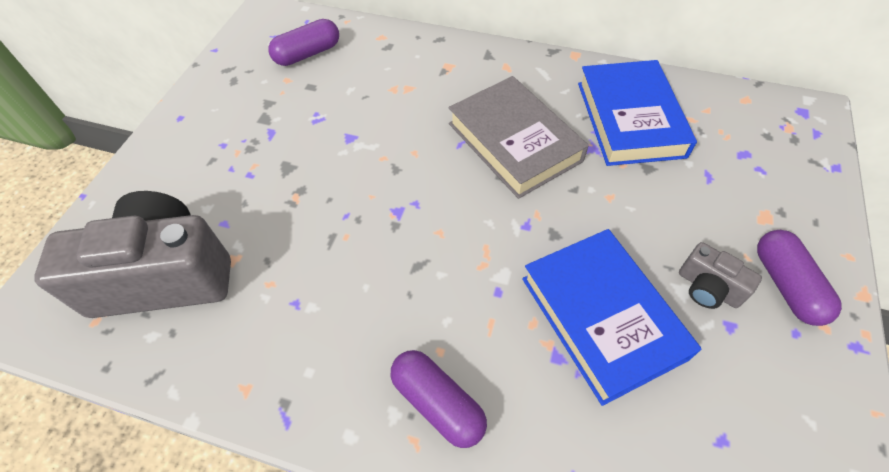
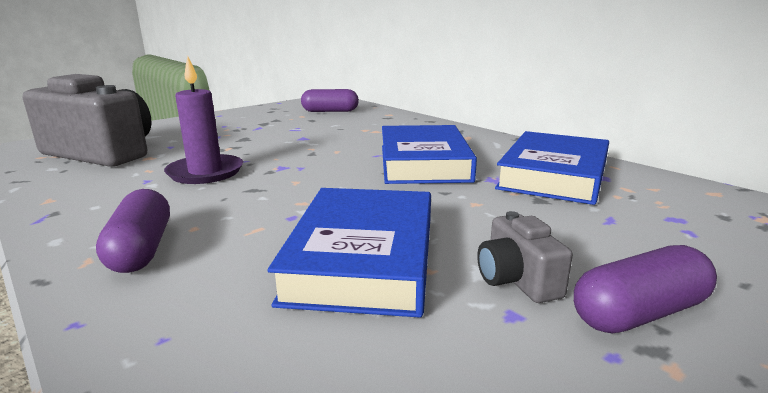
camera: 30 degrees right, 35 degrees down
grey book [448,76,589,199] -> blue book [382,125,477,184]
purple capsule [757,230,842,326] -> purple capsule turned 45 degrees clockwise [574,245,717,333]
none -> purple candle [164,56,243,184]

